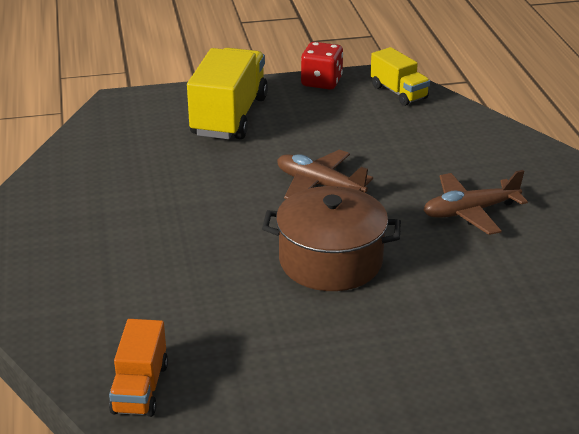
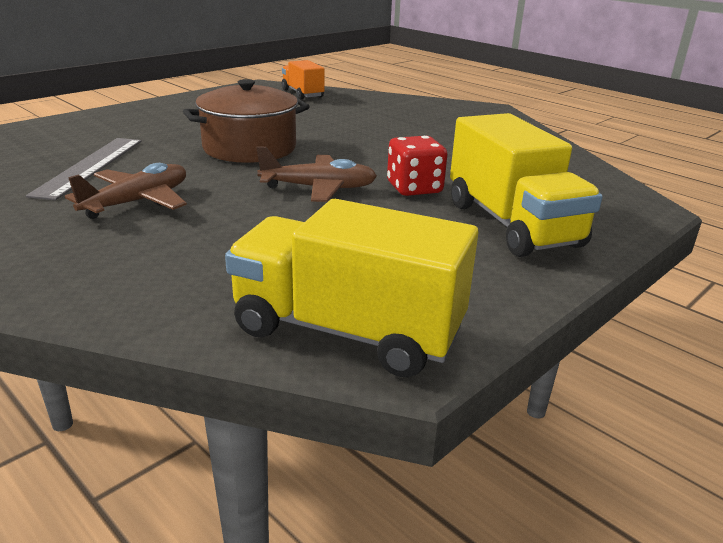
camera: 145 degrees right, 5 degrees down
red dice [301,42,343,90] -> red dice moved to [387,136,447,196]
yellow truck [370,47,430,106] -> yellow truck [225,199,479,378], size x1.77
none -> grey ruler [26,138,142,200]

